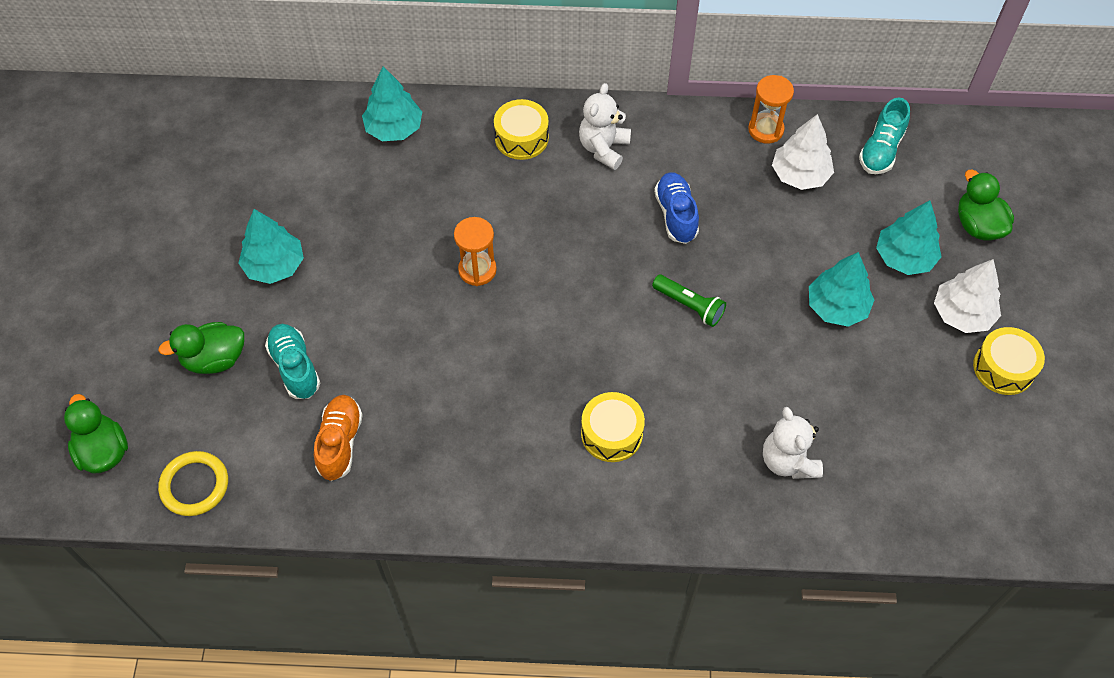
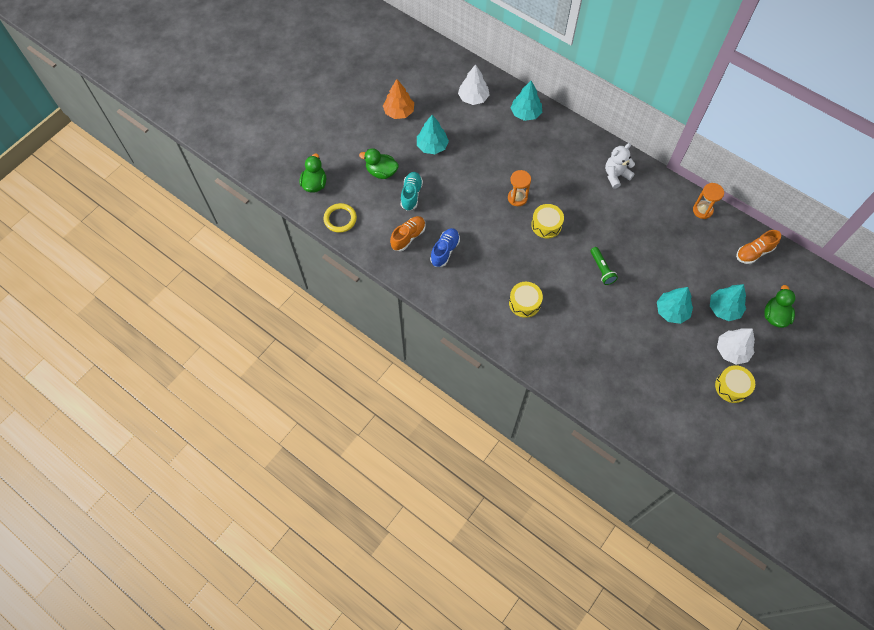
camera: 35 degrees right, 5 degrees up
yellow drum [494,99,549,160] -> yellow drum moved to [531,204,564,238]
blue shoe [654,172,699,244] -> blue shoe moved to [430,228,460,267]
white teddy bear [763,407,823,479] -> none
white tree [772,114,834,190] -> white tree moved to [458,64,489,105]
turquoise shoe [859,98,910,174] -> orange shoe [736,230,781,264]
none -> orange tree [383,79,414,119]

